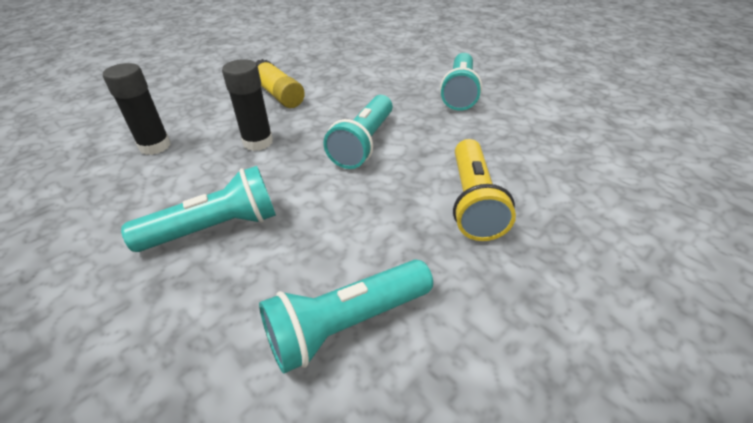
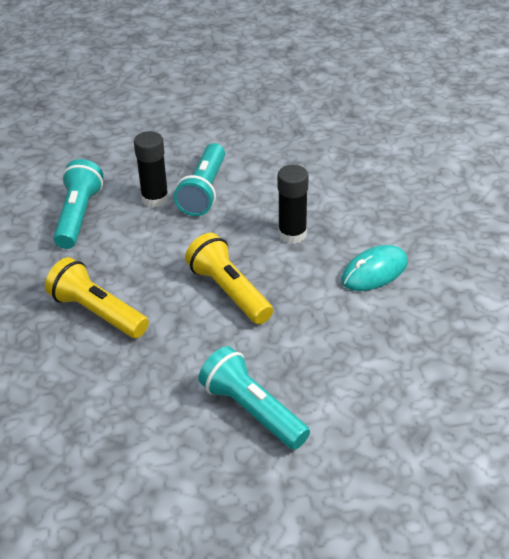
camera: 125 degrees right, 0 degrees up
black glue stick [103,63,171,155] -> black glue stick moved to [134,131,169,208]
yellow glue stick [255,59,305,108] -> turquoise mouse [341,245,408,291]
turquoise flashlight [323,95,393,169] -> yellow flashlight [185,233,273,324]

